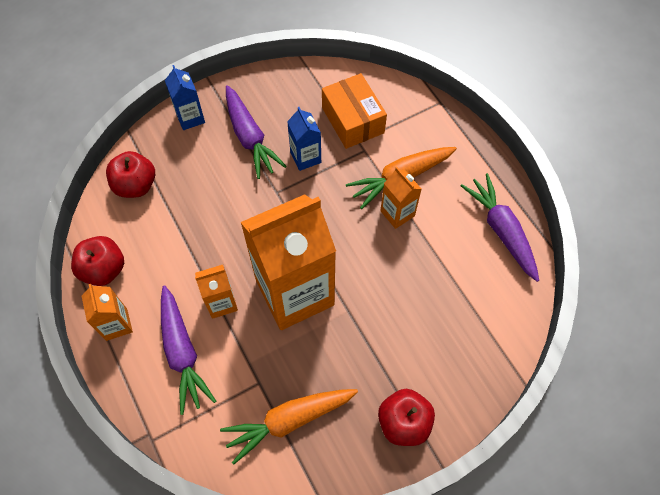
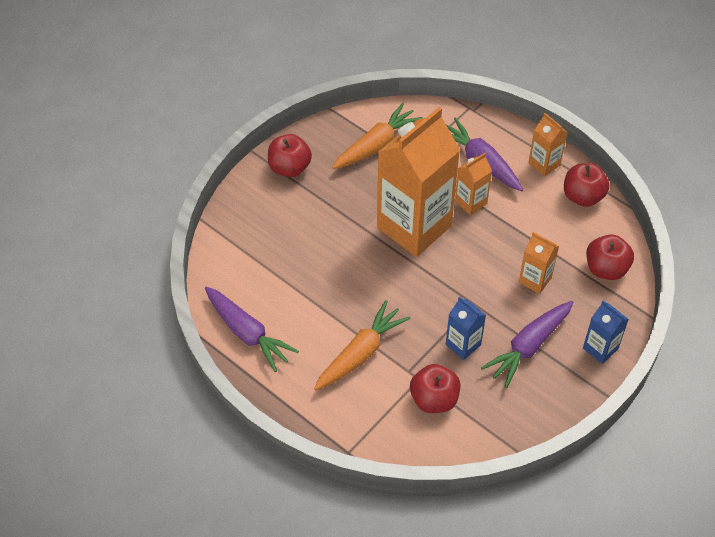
camera: 160 degrees right, 10 degrees down
purple carrot [226,85,286,179] -> purple carrot turned 90 degrees counterclockwise [481,301,573,388]
orange box [322,73,387,149] -> red apple [410,364,460,413]
orange carton [380,167,421,229] -> orange carton moved to [519,232,559,294]

